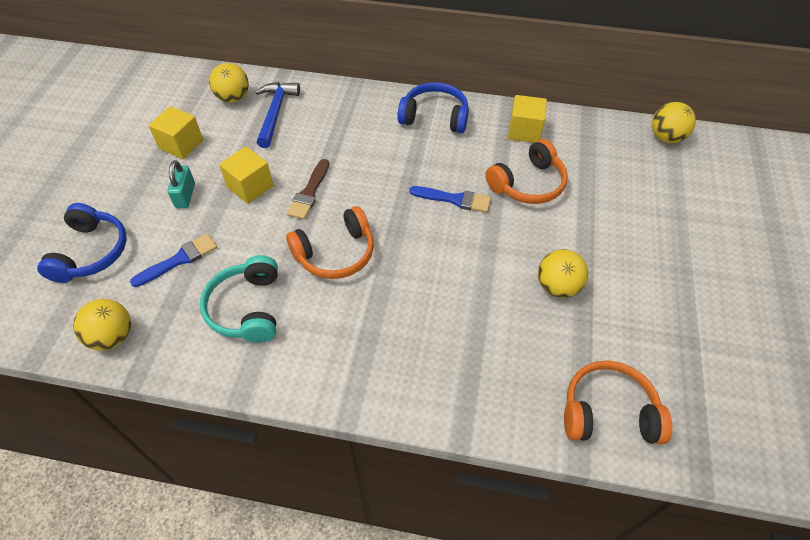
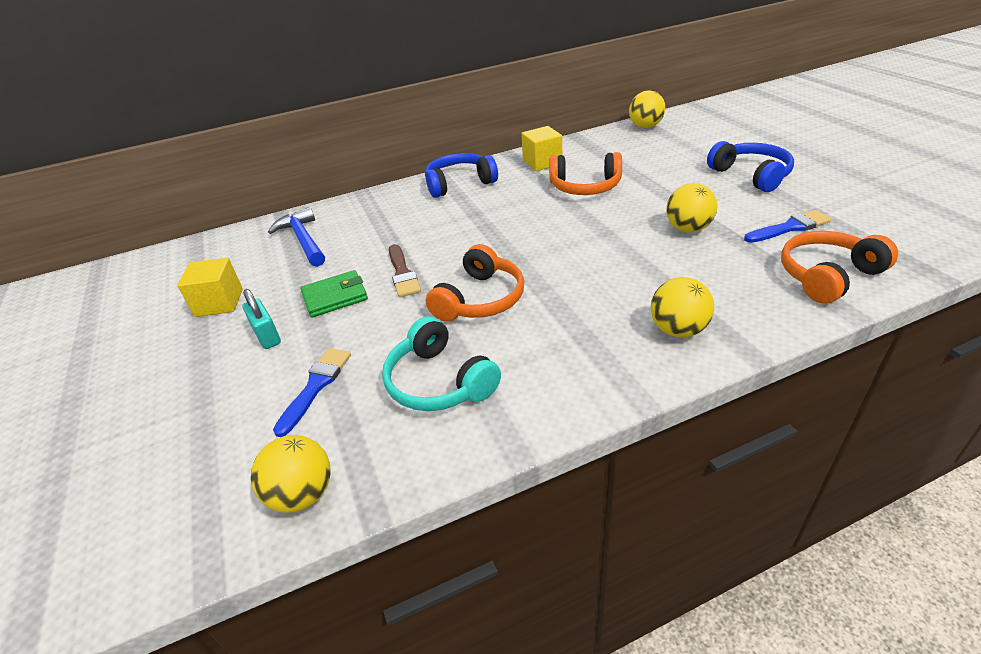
camera: 30 degrees left, 15 degrees down
blue headphones [37,203,127,283] -> blue headphones moved to [707,141,794,192]
yellow ball [209,63,249,103] -> yellow ball moved to [651,277,714,338]
yellow cube [219,146,273,204] -> green wallet [301,270,368,317]
blue brush [410,186,491,213] -> blue brush moved to [744,210,831,243]
orange headphones [485,139,568,204] -> orange headphones turned 75 degrees clockwise [549,152,622,195]

